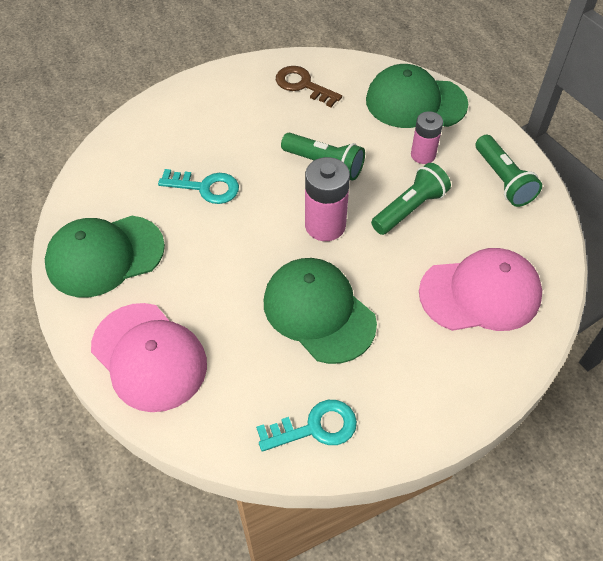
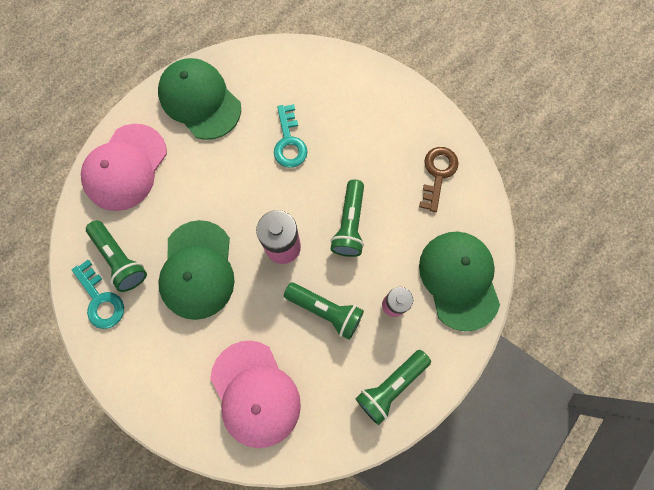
camera: 70 degrees right, 20 degrees up
green cap [264,258,377,364] -> green cap turned 150 degrees clockwise [158,220,235,320]
none -> green flashlight [86,221,147,292]

